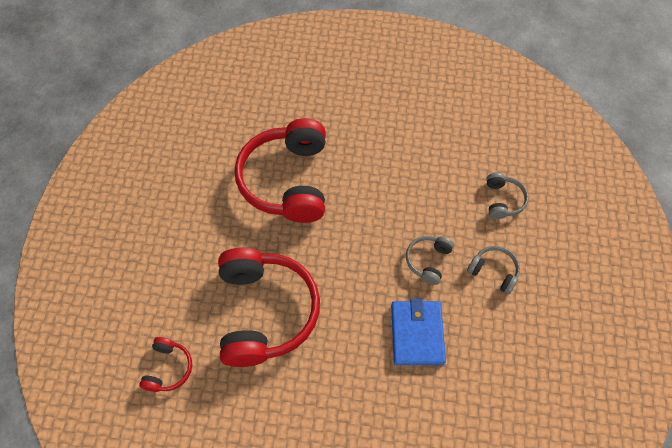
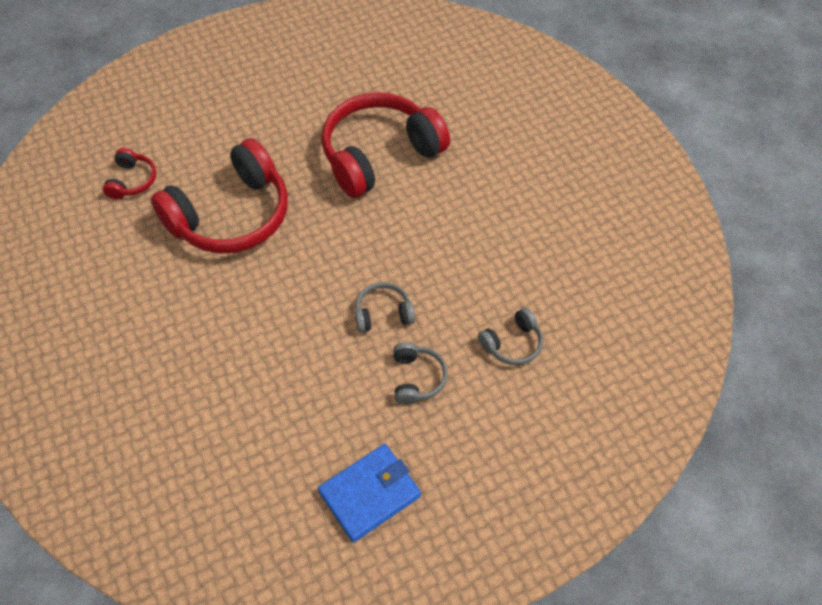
camera: 55 degrees right, 5 degrees down
red headphones [139,337,192,392] -> red headphones turned 60 degrees counterclockwise [103,148,156,199]
blue wallet [391,299,446,365] -> blue wallet moved to [318,444,421,542]

